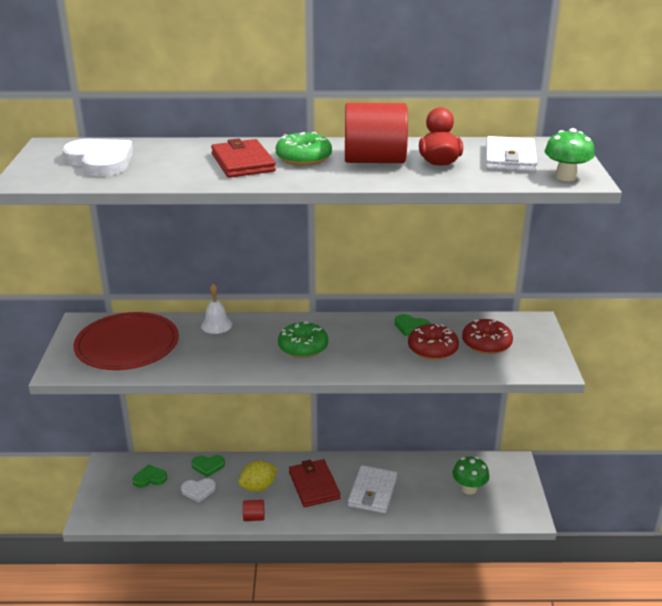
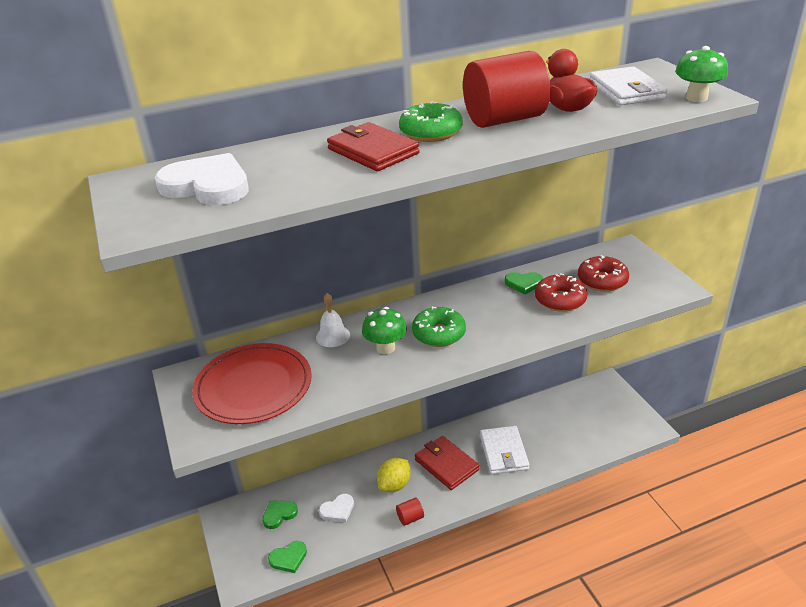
camera: 20 degrees left, 5 degrees up
green heart [191,455,225,477] -> green heart moved to [268,541,307,573]
green mushroom [452,457,489,495] -> green mushroom moved to [362,307,407,354]

